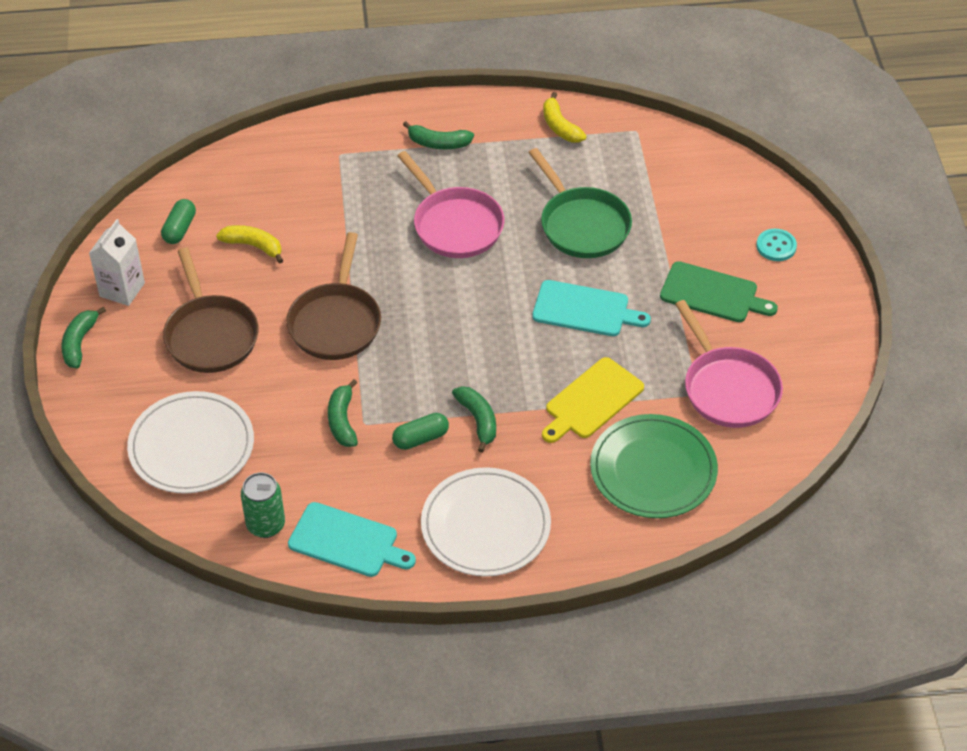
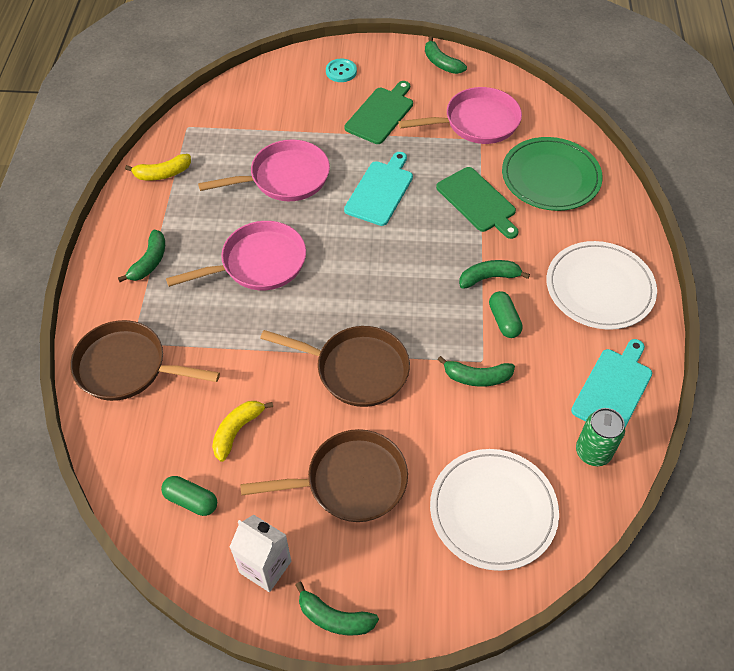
camera: 80 degrees left, 5 degrees up
green pan [528,148,632,258] -> pink pan [198,139,330,201]
yellow cutting board [542,357,644,443] -> green cutting board [436,167,519,239]
none -> brown pan [70,320,220,401]
none -> green banana [425,36,467,74]

